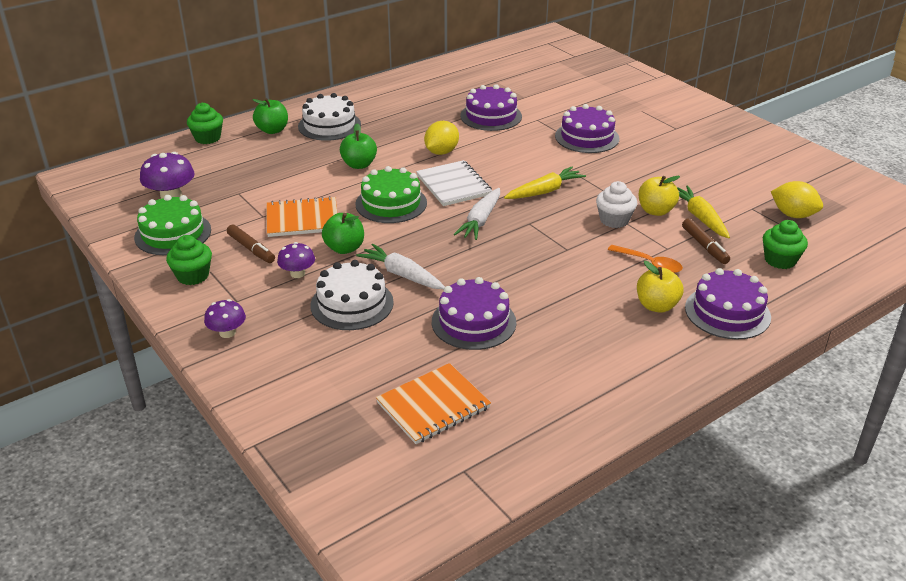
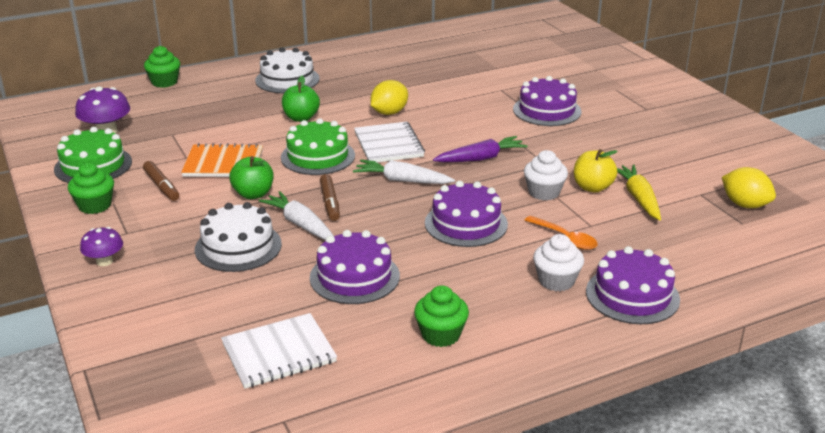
camera: 10 degrees right, 5 degrees down
green apple [252,98,288,134] -> none
purple mushroom [277,242,315,278] -> none
orange notebook [376,363,491,444] -> white notebook [221,313,337,389]
white carrot [454,188,500,240] -> white carrot turned 75 degrees clockwise [353,160,455,184]
purple cake [460,84,522,131] -> purple cake moved to [425,181,508,247]
yellow carrot [504,167,586,199] -> purple carrot [433,136,528,162]
yellow apple [637,261,683,313] -> white cupcake [533,234,584,291]
brown marker [682,218,730,264] -> brown marker moved to [320,174,340,221]
green cupcake [763,220,808,269] -> green cupcake moved to [414,285,469,347]

